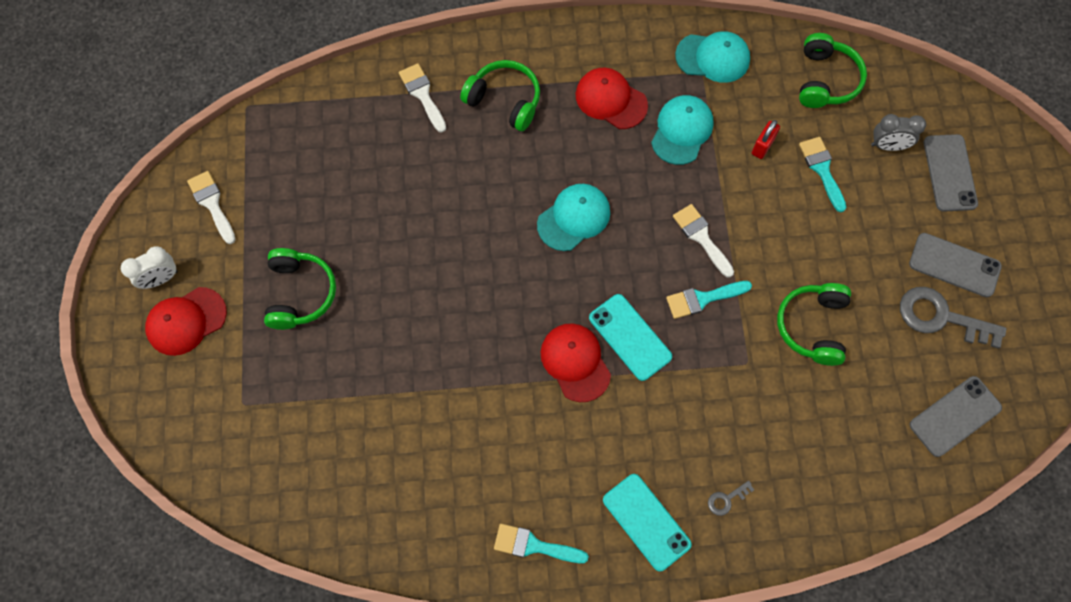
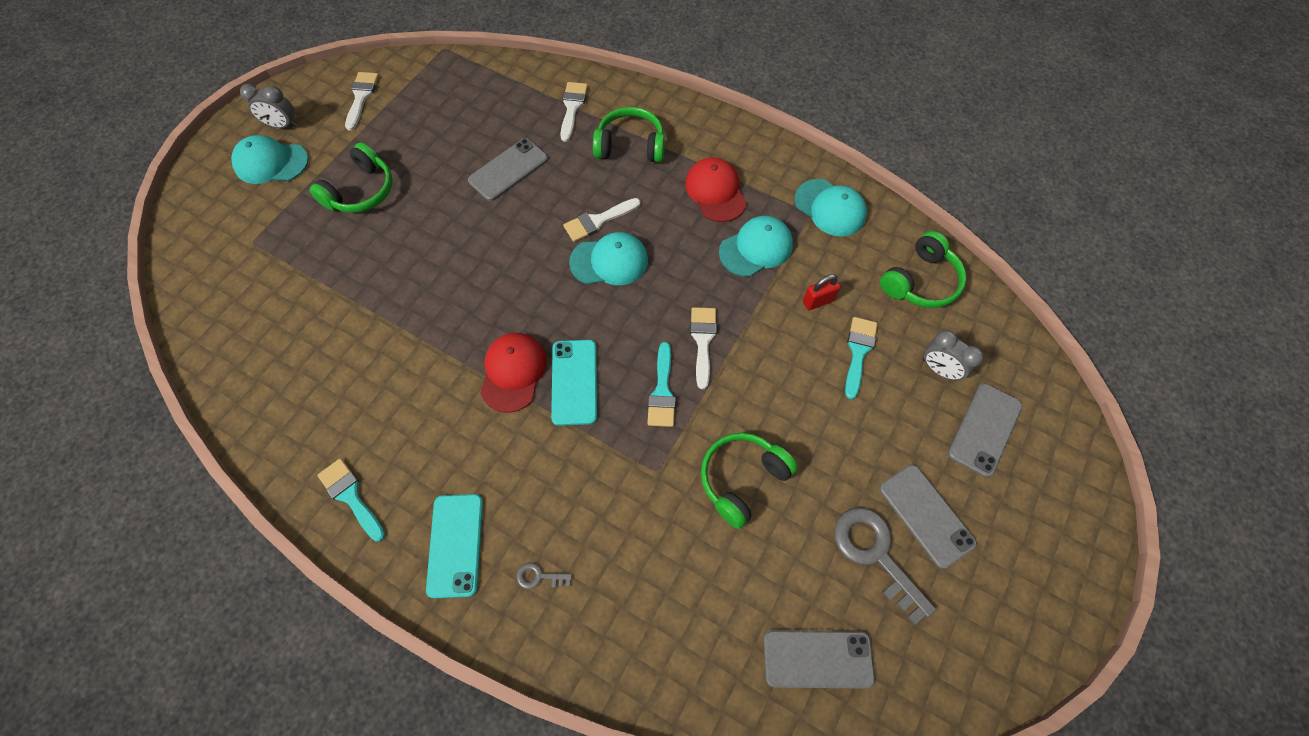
camera: 35 degrees right, 5 degrees down
white clock [121,246,178,289] -> grey clock [240,84,298,128]
red cap [145,287,227,356] -> turquoise cap [231,135,309,184]
green headphones [460,60,540,131] -> green headphones turned 60 degrees counterclockwise [593,107,665,163]
turquoise brush [666,281,752,319] -> turquoise brush turned 105 degrees counterclockwise [647,342,676,427]
none -> grey phone [468,138,548,201]
none -> white brush [563,198,641,242]

